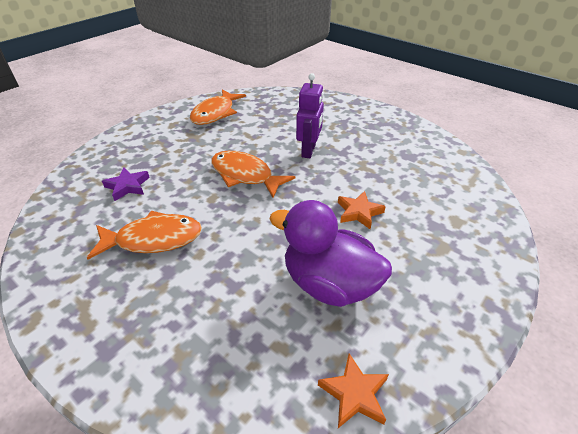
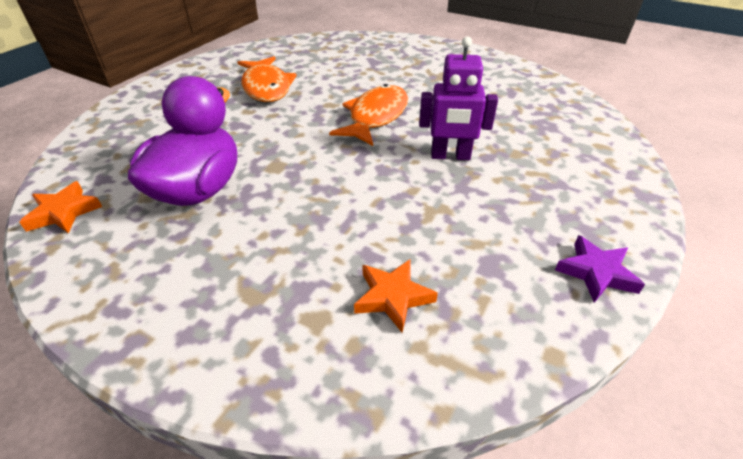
camera: 80 degrees right, 0 degrees up
purple star [102,167,150,201] -> purple star moved to [555,235,645,303]
orange fish [190,89,246,125] -> none
orange star [338,191,386,229] -> orange star moved to [354,259,438,333]

